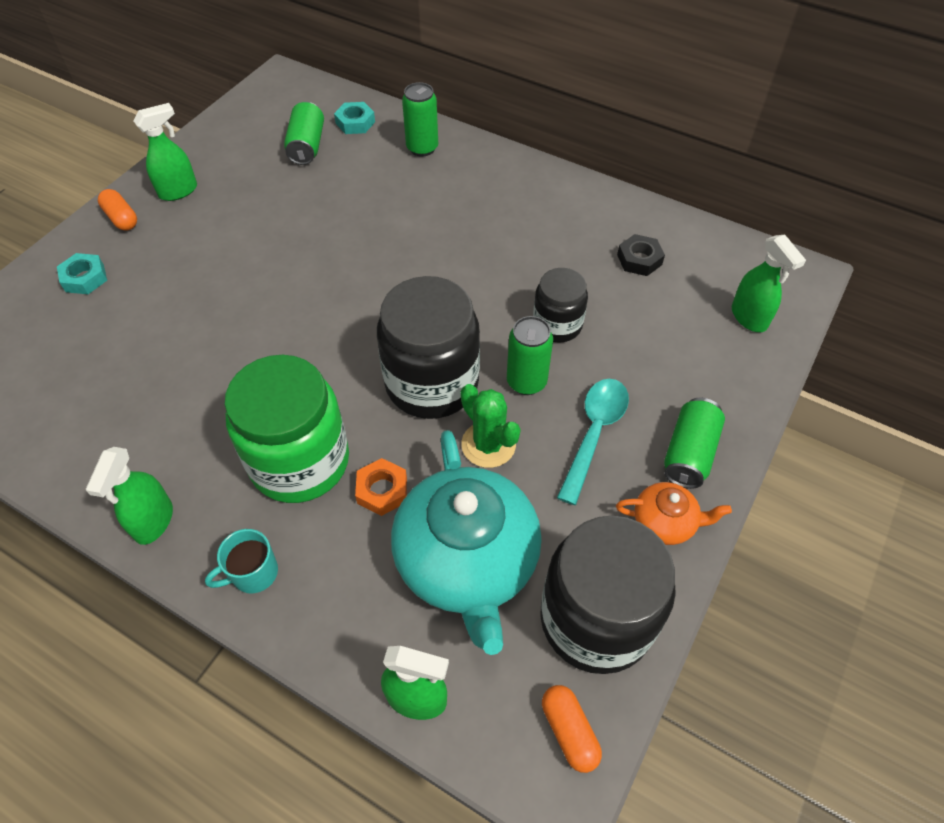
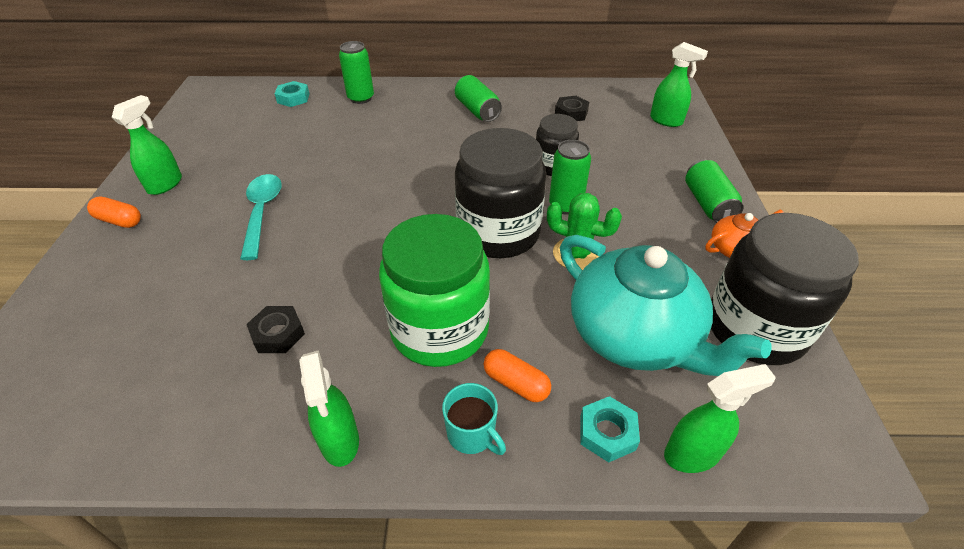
camera: 30 degrees left, 10 degrees down
turquoise nut [57,253,107,294] -> turquoise nut moved to [580,396,640,462]
turquoise mug [205,529,278,593] -> turquoise mug turned 75 degrees counterclockwise [442,383,506,455]
green can [284,102,324,165] -> green can moved to [455,75,502,122]
orange nut [355,458,407,516] -> none
orange capsule [542,685,602,773] -> orange capsule moved to [484,349,551,402]
turquoise spoon [557,379,629,505] -> turquoise spoon moved to [240,174,282,260]
none -> black nut [246,306,305,353]

